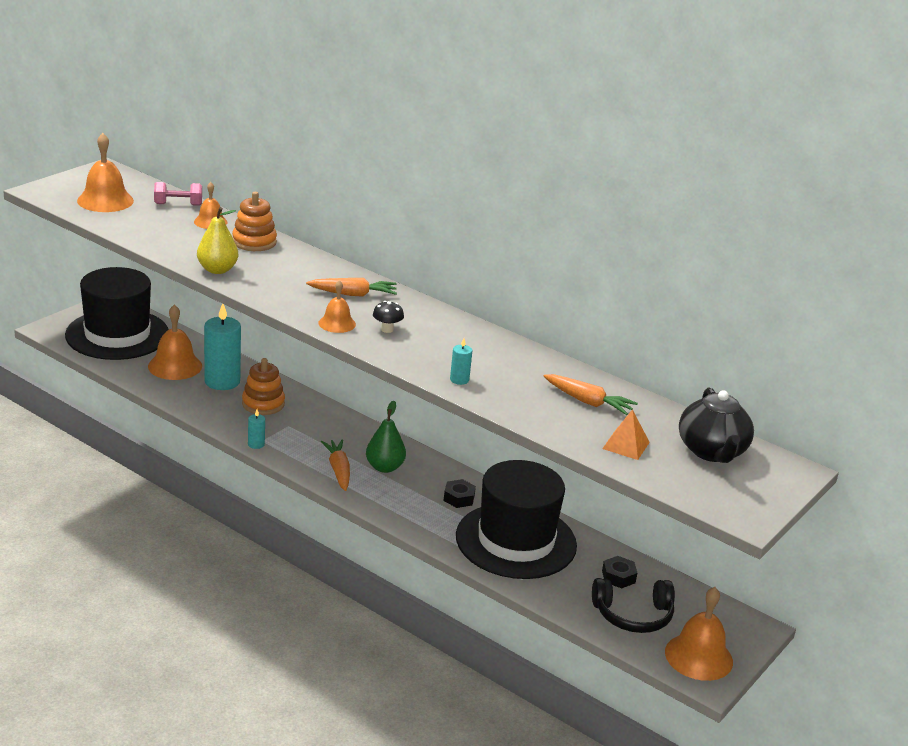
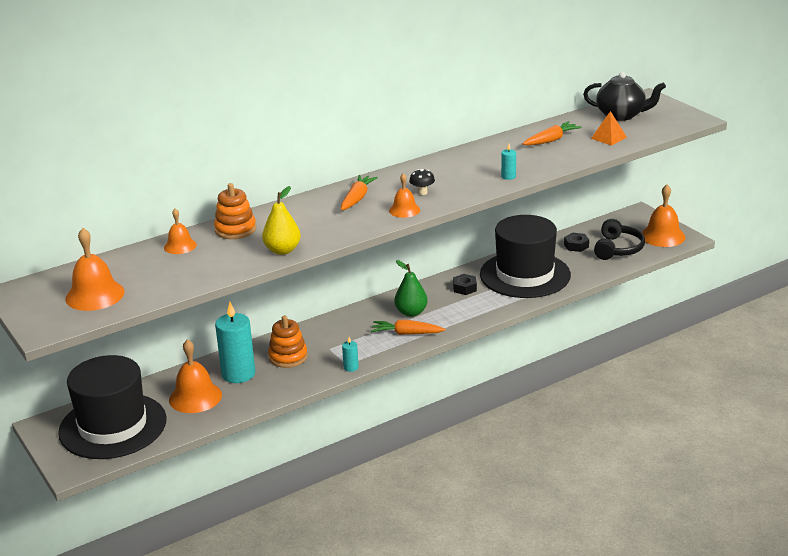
camera: 65 degrees left, 0 degrees up
pink dumbbell [154,182,202,206] -> none

